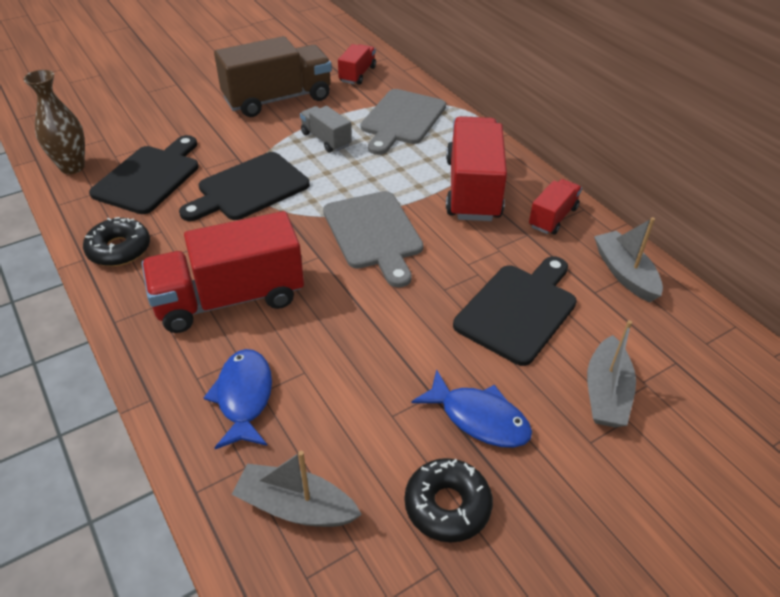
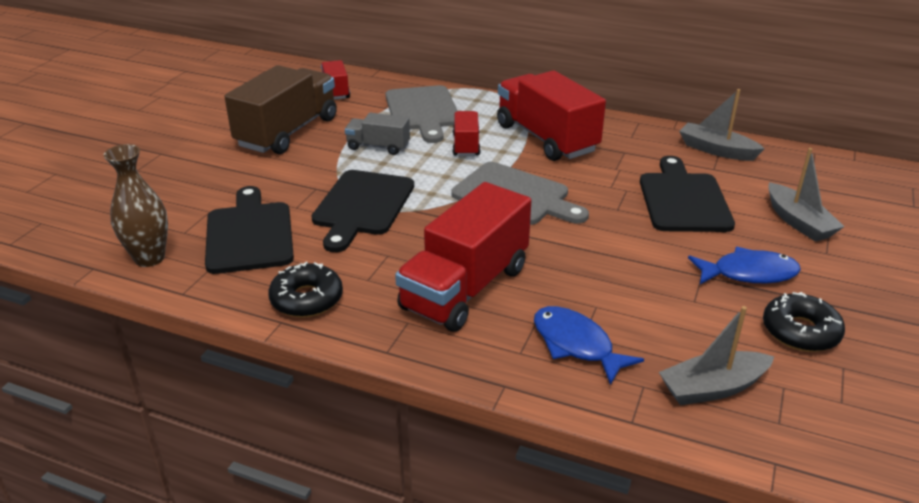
camera: 35 degrees left, 10 degrees down
red truck [529,179,582,234] -> red truck moved to [453,111,481,156]

